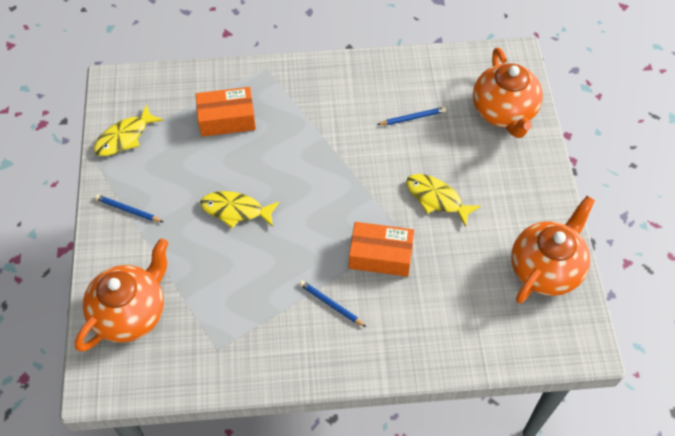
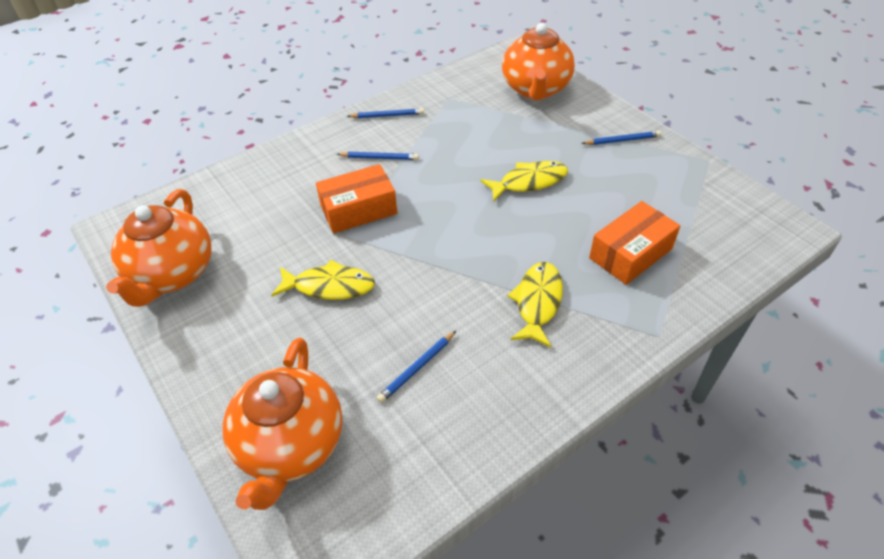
camera: 150 degrees right, 10 degrees down
yellow fish [94,105,163,156] -> yellow fish moved to [507,262,563,347]
orange teapot [473,48,543,138] -> orange teapot turned 135 degrees counterclockwise [223,338,343,510]
none -> blue pencil [347,108,424,118]

